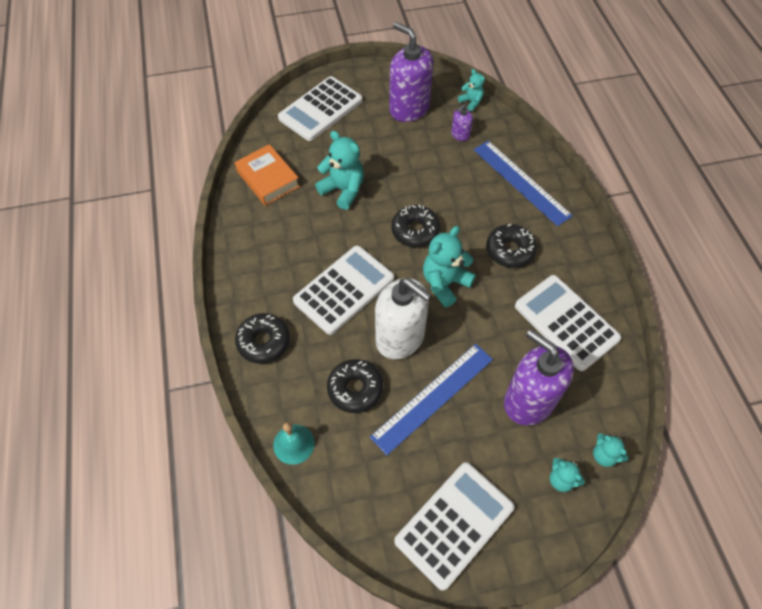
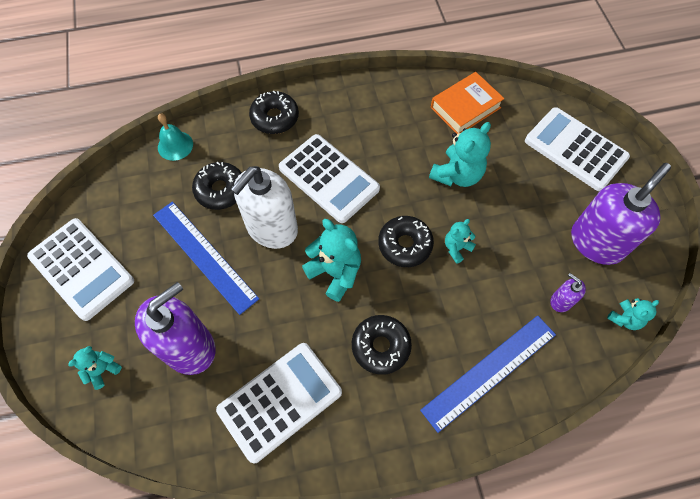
camera: 90 degrees right, 5 degrees up
turquoise teddy bear [593,433,628,467] -> turquoise teddy bear moved to [445,219,476,264]

